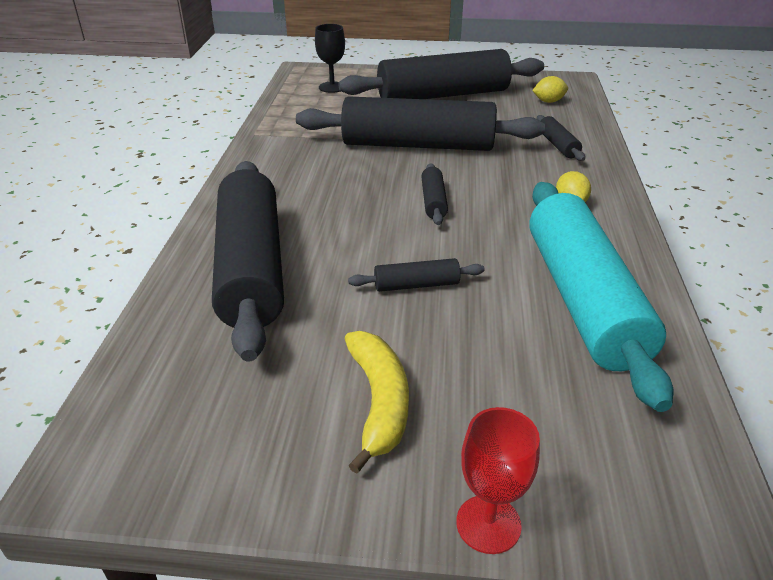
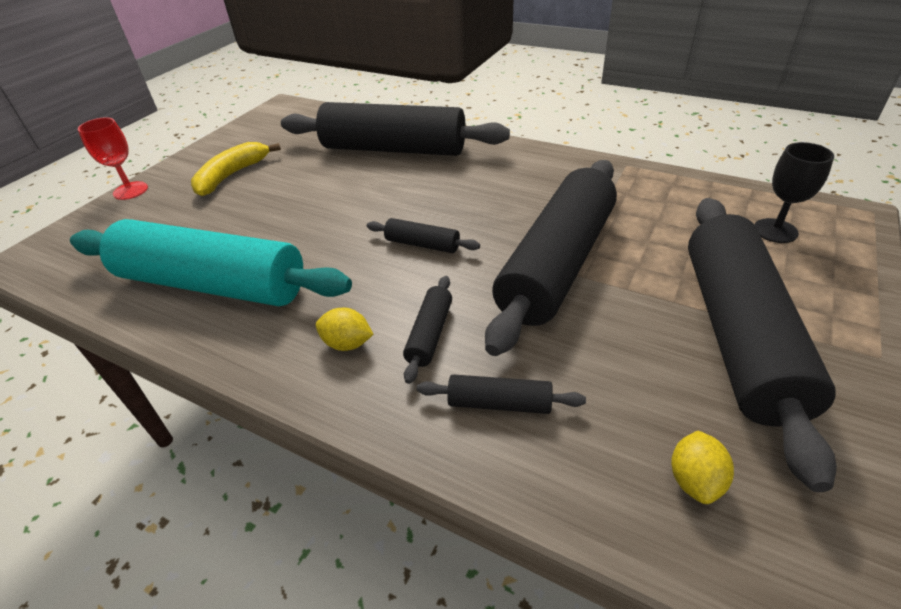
camera: 115 degrees right, 5 degrees up
yellow banana [345,331,409,474] -> yellow banana turned 105 degrees clockwise [191,142,281,196]
black rolling pin [348,258,485,292] -> black rolling pin moved to [403,276,452,384]

